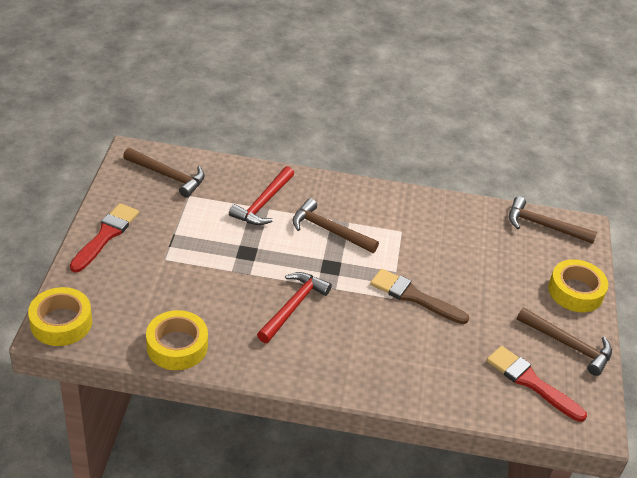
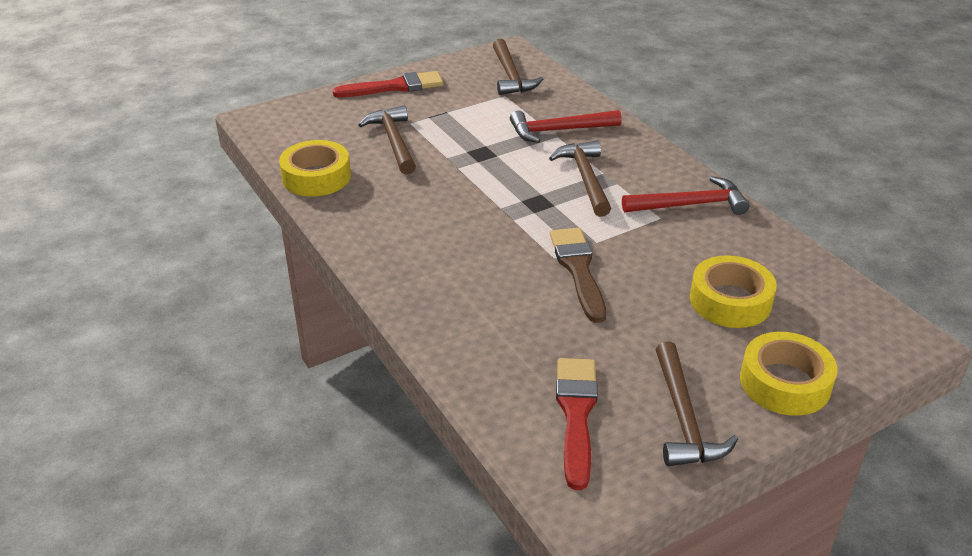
camera: 55 degrees right, 5 degrees down
yellow tape [28,287,92,346] -> yellow tape moved to [690,255,777,328]
red hammer [257,272,332,343] -> red hammer moved to [622,176,749,215]
brown hammer [509,196,597,244] -> brown hammer moved to [358,106,416,175]

